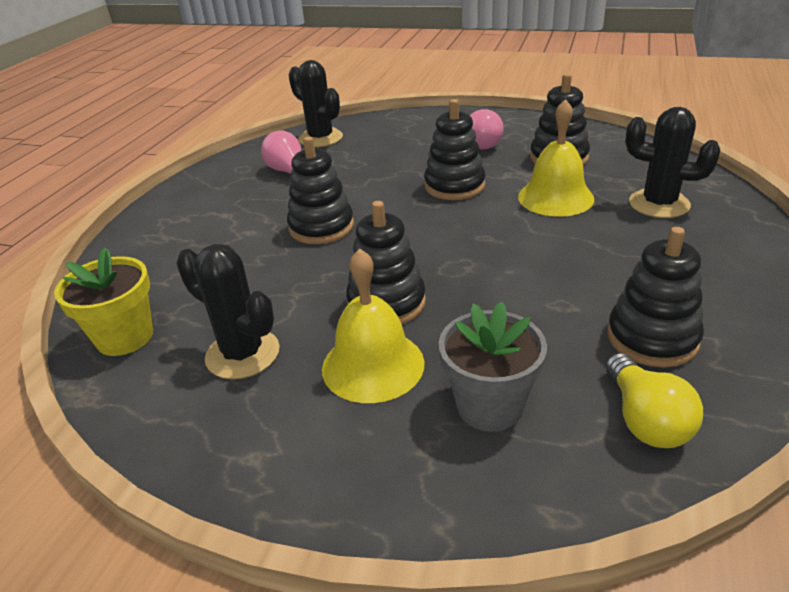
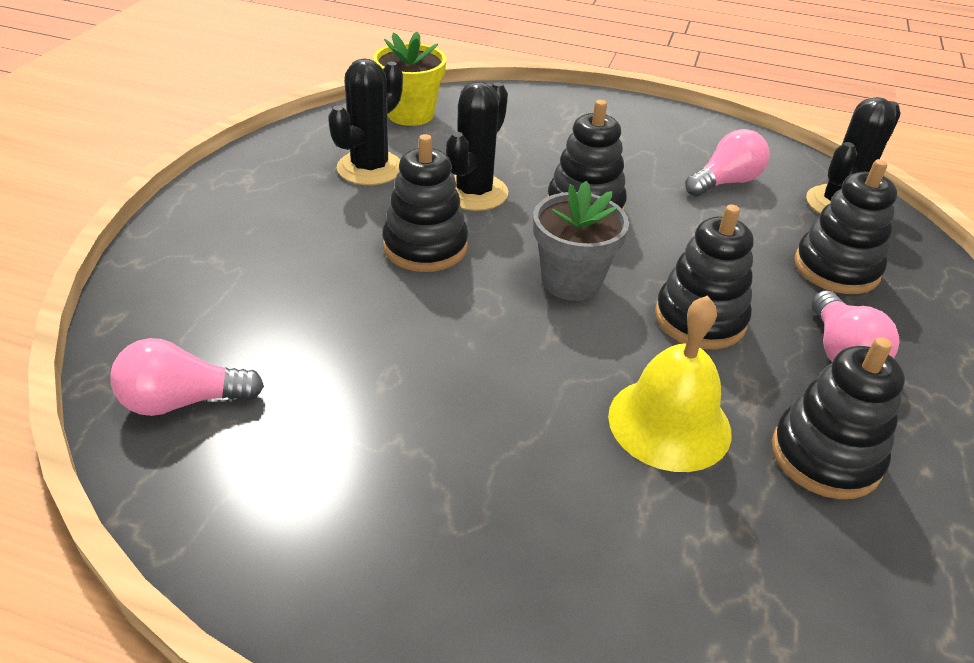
camera: 85 degrees right, 5 degrees up
yellow bell [322,248,425,403] -> none
grey flower pot [439,301,547,432] -> grey flower pot moved to [533,181,629,301]
yellow light bulb [606,353,703,448] -> pink light bulb [110,338,264,416]
black stacking toy [607,227,704,367] -> black stacking toy moved to [794,159,897,294]
black cactus [626,107,720,218] -> black cactus moved to [446,82,508,211]

